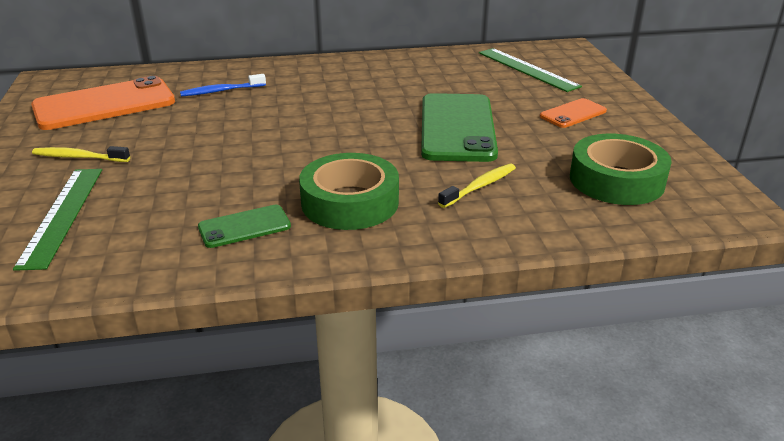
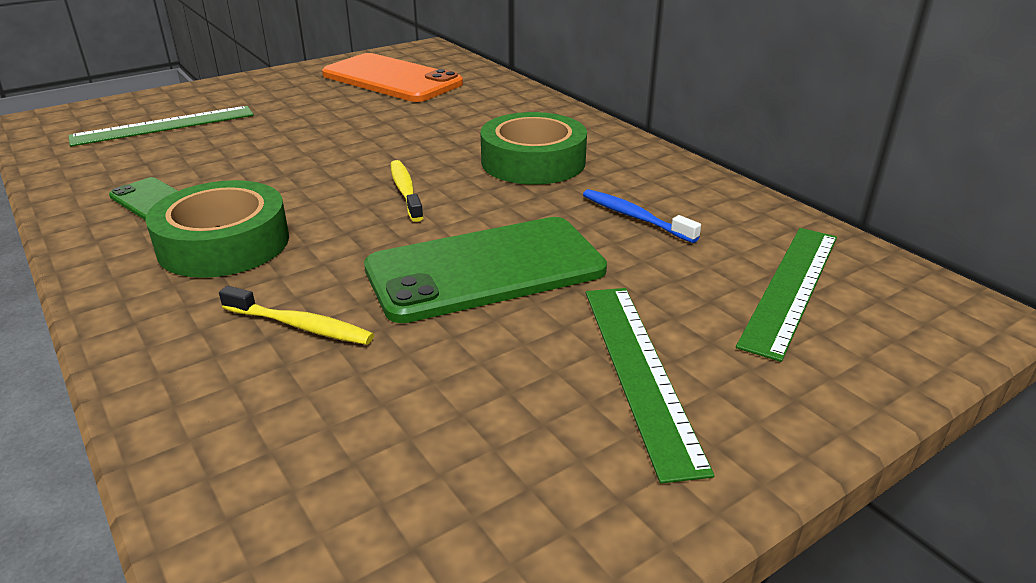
camera: 65 degrees right, 0 degrees up
yellow toothbrush [32,146,130,162] -> yellow toothbrush moved to [390,160,424,222]
blue toothbrush [180,74,266,96] -> blue toothbrush moved to [583,189,701,243]
orange phone [540,98,607,128] -> green ruler [586,288,714,483]
green tape [570,134,672,205] -> green tape moved to [481,112,587,185]

